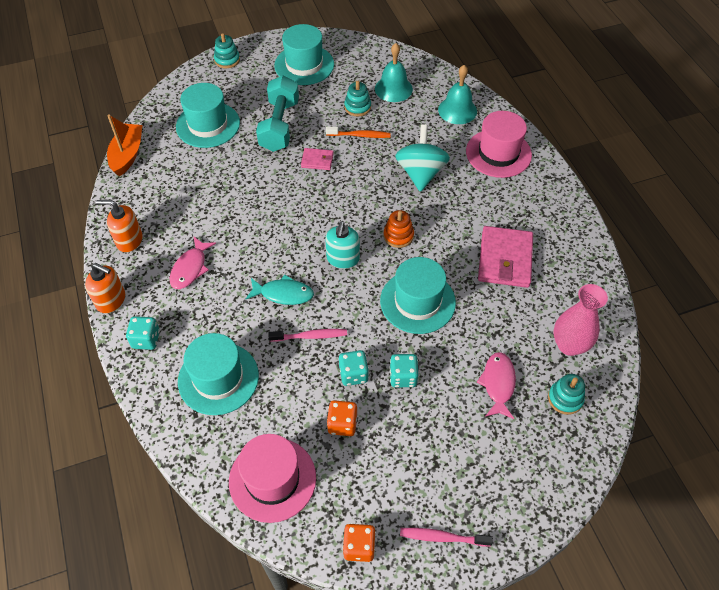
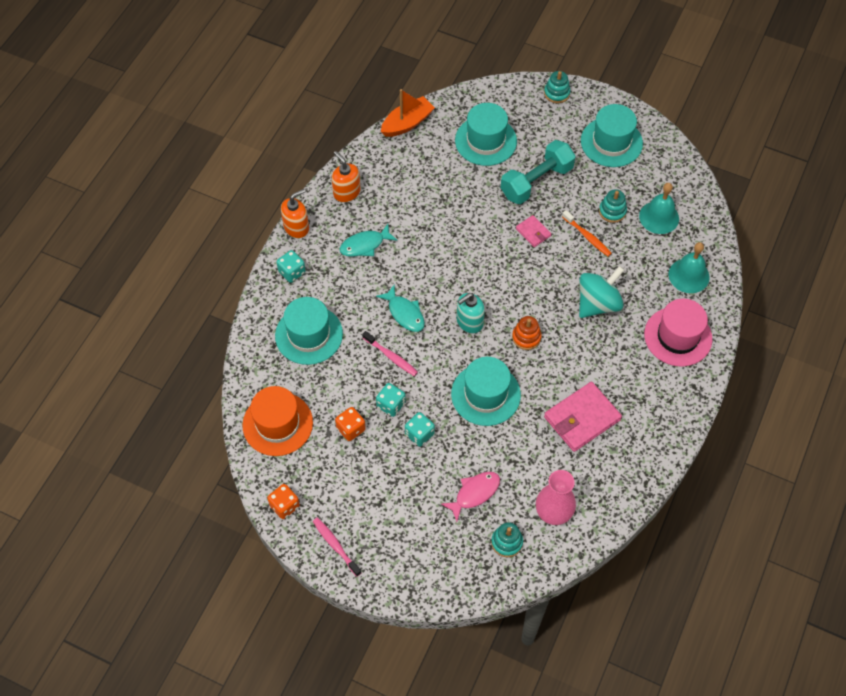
camera: 45 degrees right, 5 degrees up
orange soap dispenser [85,263,125,313] -> orange soap dispenser turned 105 degrees counterclockwise [281,189,309,238]
pink fish [170,237,216,289] -> turquoise fish [340,224,398,257]
pink hat [229,434,316,523] -> orange hat [242,386,313,456]

